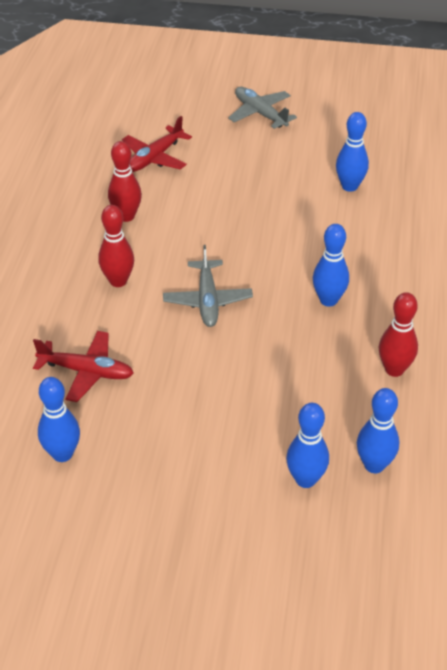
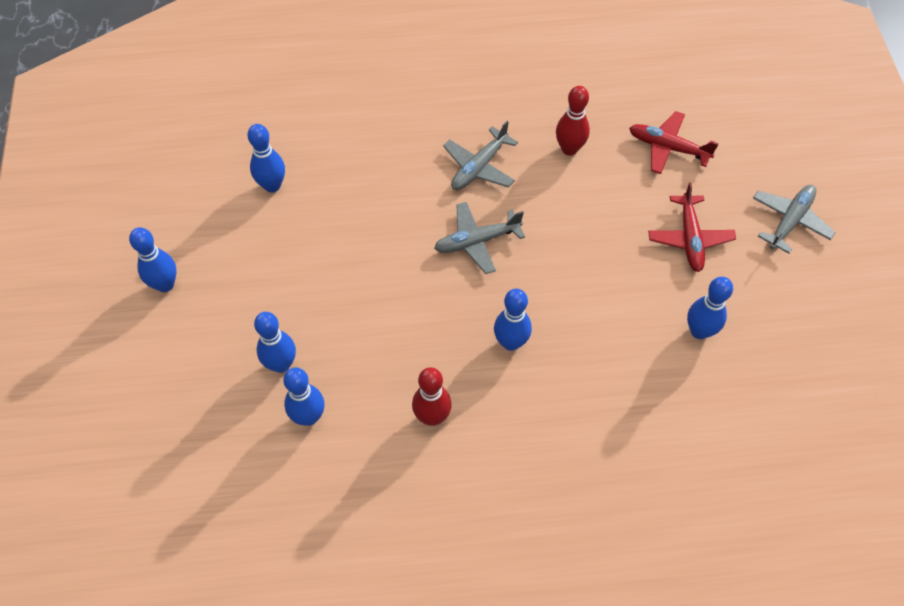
camera: 75 degrees right, 15 degrees up
red plane [33,331,134,402] -> red plane moved to [648,182,736,272]
red bowling pin [98,205,134,287] -> grey plane [443,121,518,190]
none -> blue bowling pin [129,227,177,292]

